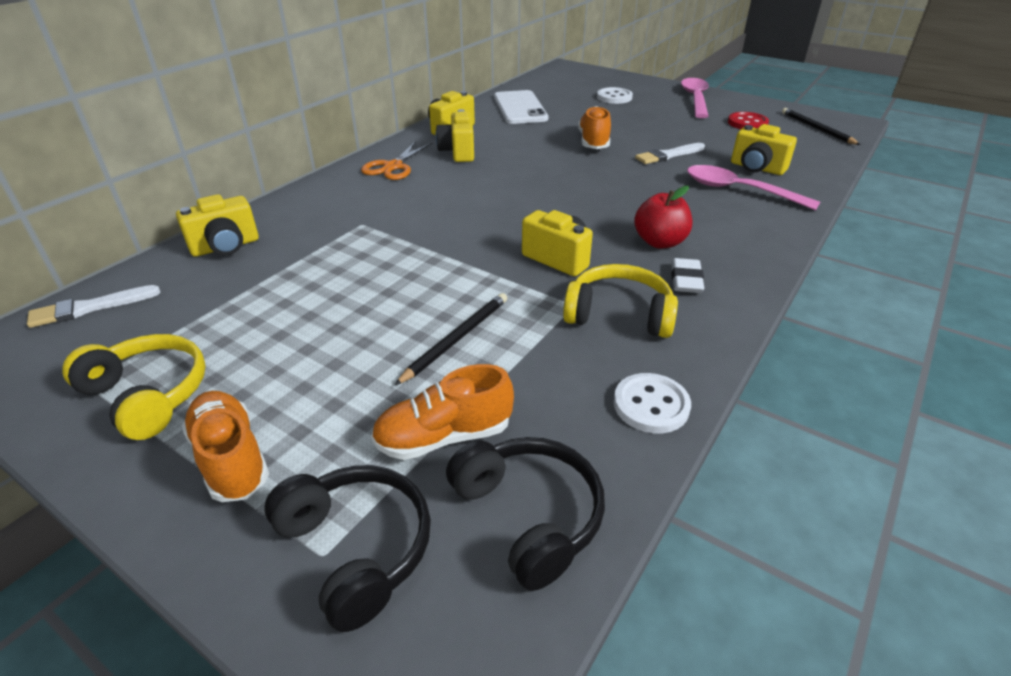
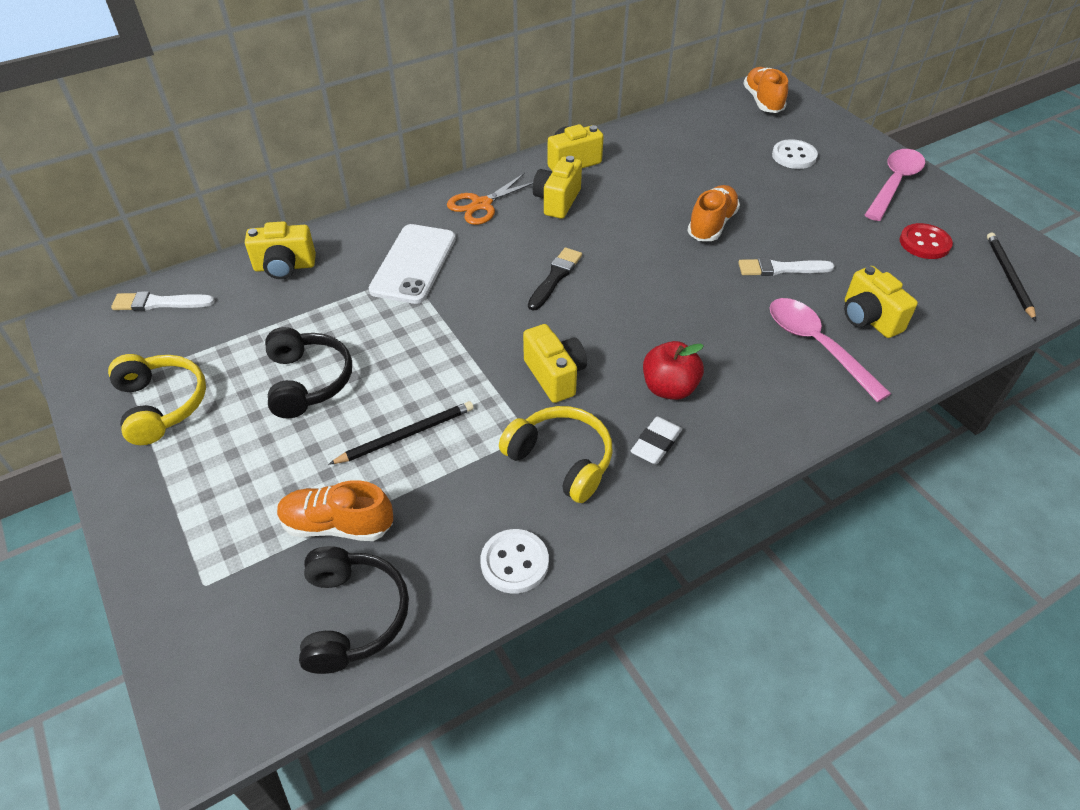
camera: 25 degrees right, 10 degrees up
orange shoe [182,391,269,502] -> orange shoe moved to [743,67,788,113]
black headphones [264,465,431,632] -> black headphones moved to [265,327,352,418]
white phone [494,90,548,124] -> white phone moved to [369,224,456,304]
none -> black brush [528,247,582,311]

